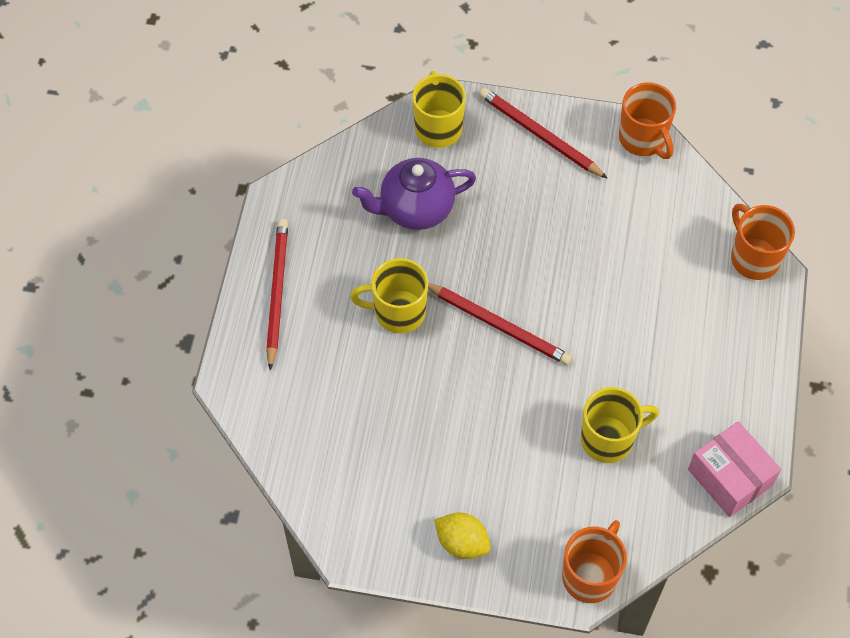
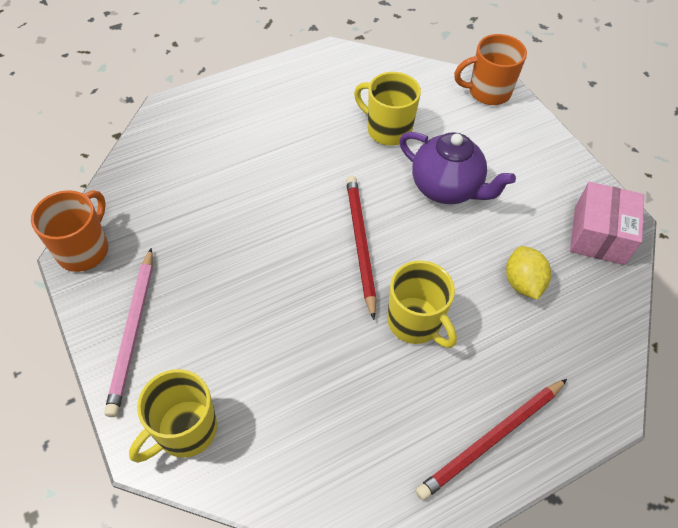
camera: 130 degrees left, 5 degrees down
purple teapot [352,158,476,230] -> purple teapot moved to [399,132,516,204]
yellow lemon [434,513,491,559] -> yellow lemon moved to [506,246,551,300]
red pencil [479,88,608,179] -> pink pencil [104,248,153,417]
pink box [688,421,781,517] -> pink box moved to [570,182,644,265]
orange mug [731,204,795,280] -> none

